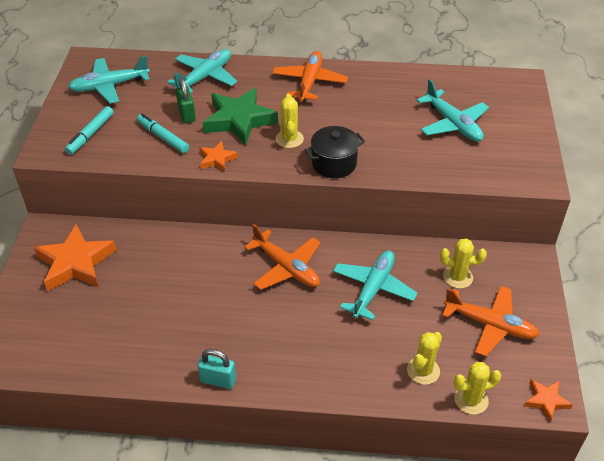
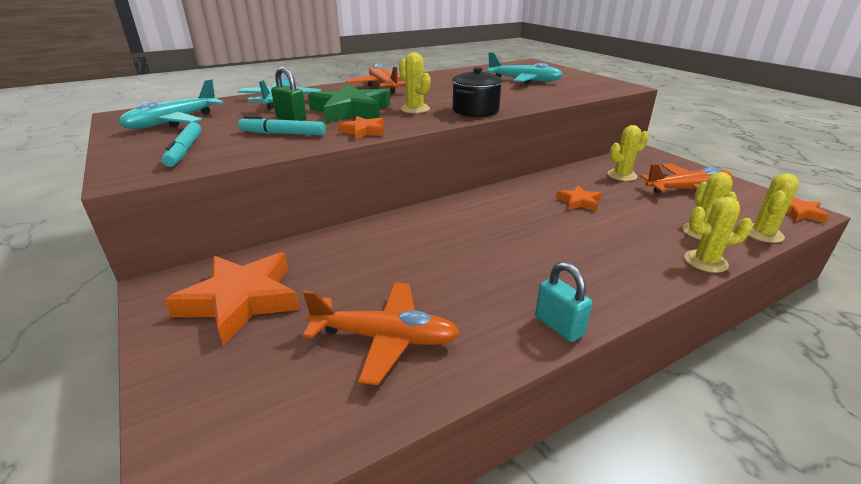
camera: 35 degrees left, 15 degrees down
turquoise padlock [198,349,236,389] -> turquoise padlock turned 75 degrees clockwise [535,262,592,342]
orange plane [244,224,320,290] -> orange plane moved to [303,282,460,385]
turquoise plane [333,250,418,321] -> orange star [556,185,602,212]
none -> yellow cactus [684,197,753,273]

